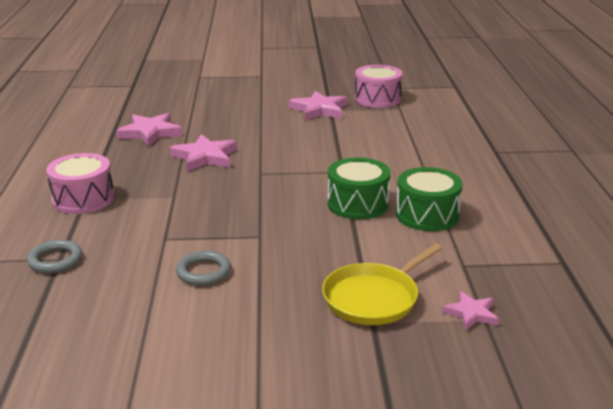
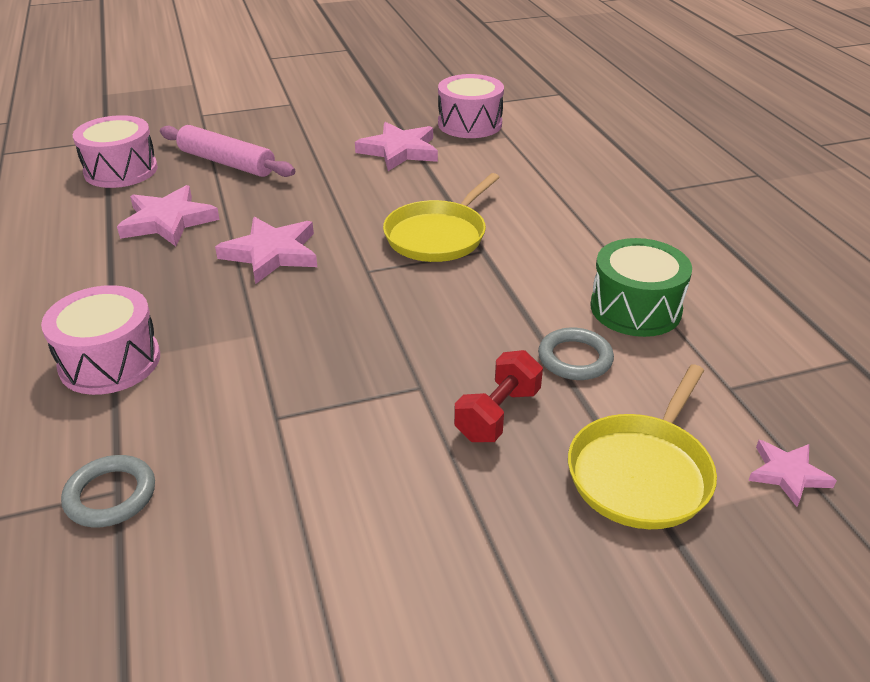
camera: 15 degrees left, 10 degrees up
grey ring [176,251,231,285] -> grey ring moved to [538,328,614,380]
green drum [327,157,390,219] -> none
none -> pink drum [73,115,158,188]
none -> pink rolling pin [160,125,295,177]
none -> yellow pan [383,173,500,262]
none -> red dumbbell [454,350,543,442]

